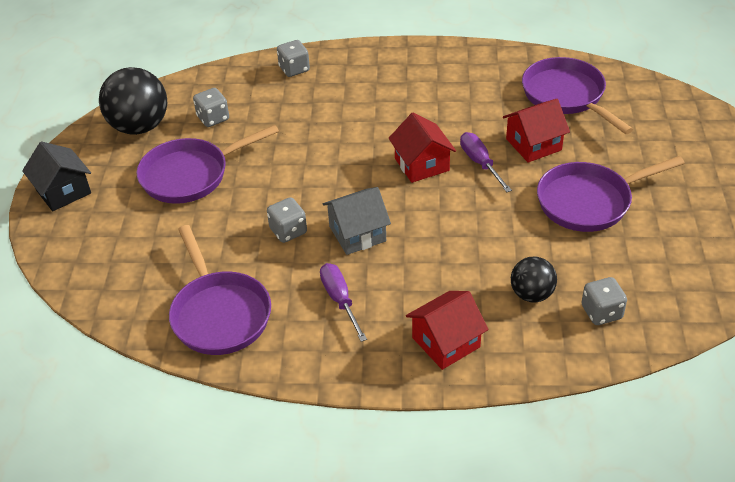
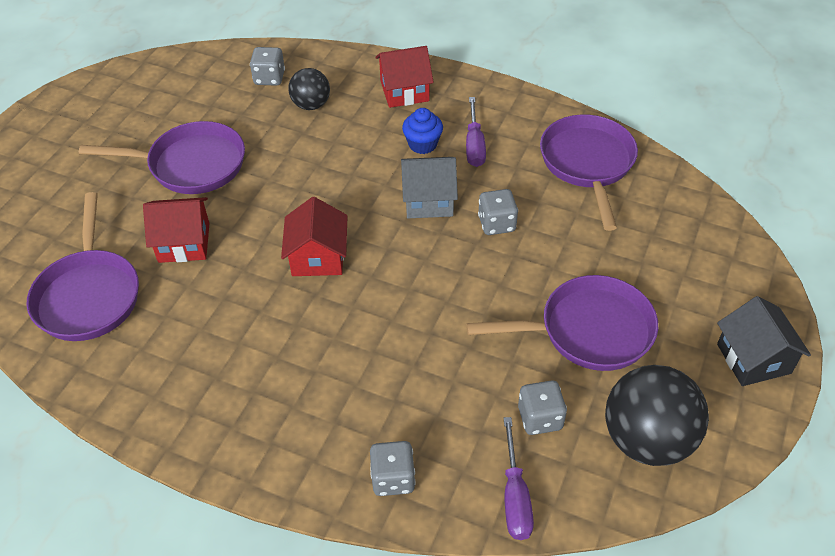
camera: 160 degrees left, 5 degrees up
purple screwdriver [460,132,512,192] -> purple screwdriver moved to [504,417,534,540]
none -> blue cupcake [402,108,443,154]

